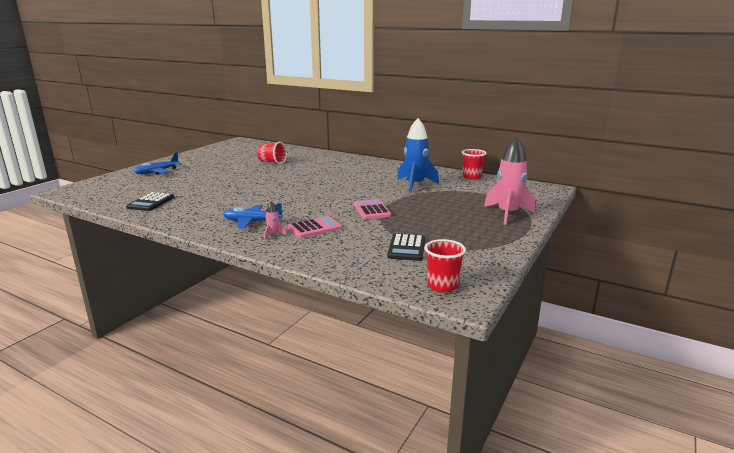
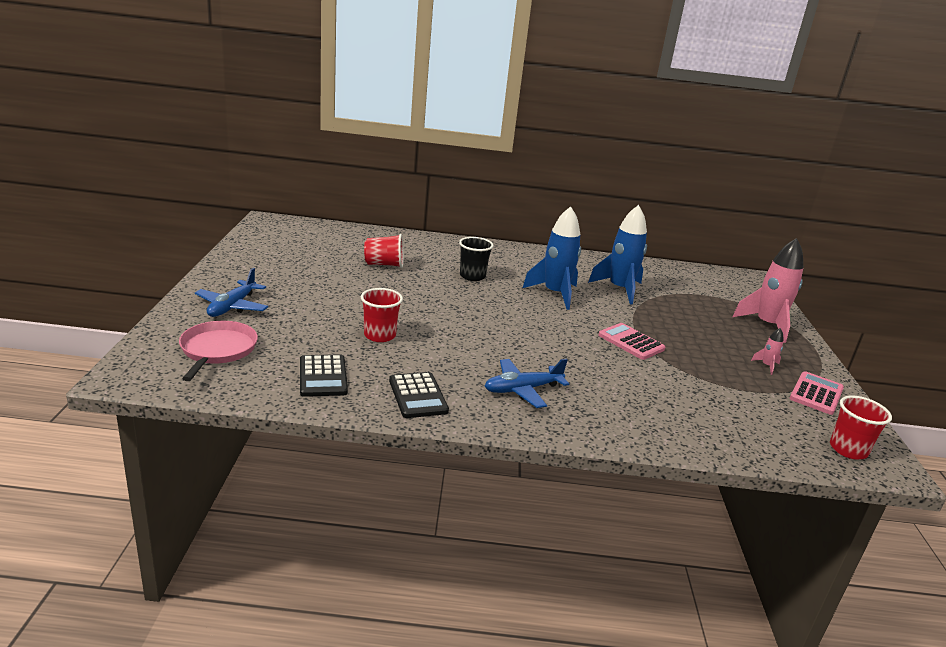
camera: 30 degrees left, 5 degrees up
pink rocket [264,201,287,240] -> pink rocket moved to [751,328,784,375]
pink calculator [288,216,342,238] -> pink calculator moved to [790,371,844,415]
black calculator [387,234,425,261] -> black calculator moved to [389,372,449,418]
red cup [462,149,487,179] -> red cup moved to [361,288,403,342]
none -> pink pan [179,321,258,381]
none -> black cup [459,237,494,281]
none -> blue rocket [523,206,581,310]

